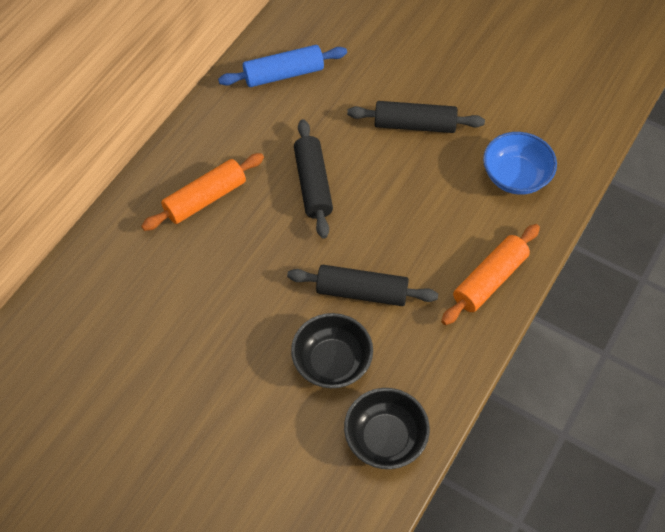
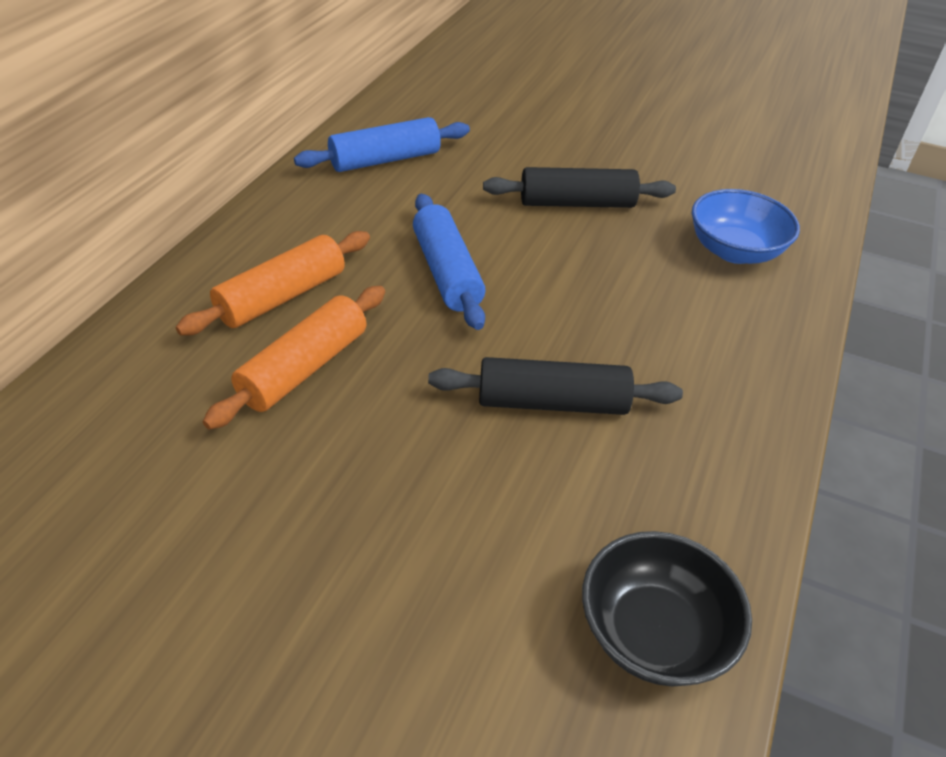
camera: 10 degrees left, 15 degrees down
black bowl [291,313,373,388] -> none
black rolling pin [294,119,333,239] -> blue rolling pin [413,194,486,330]
orange rolling pin [441,224,540,325] -> orange rolling pin moved to [203,286,385,430]

